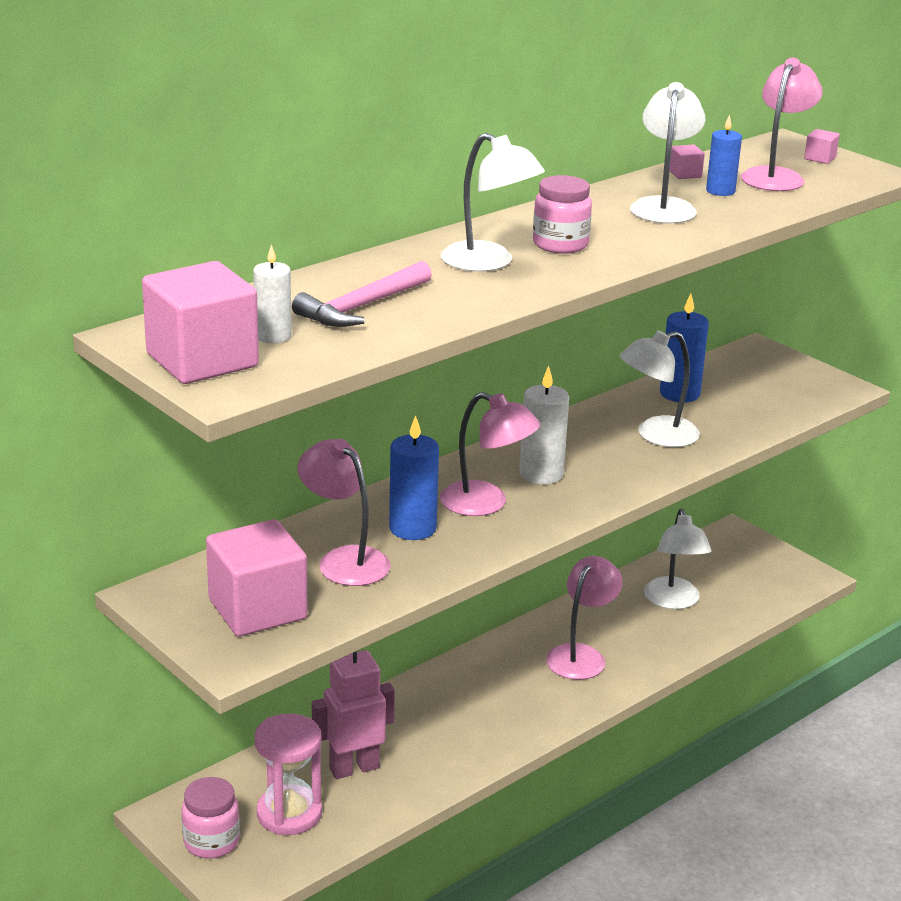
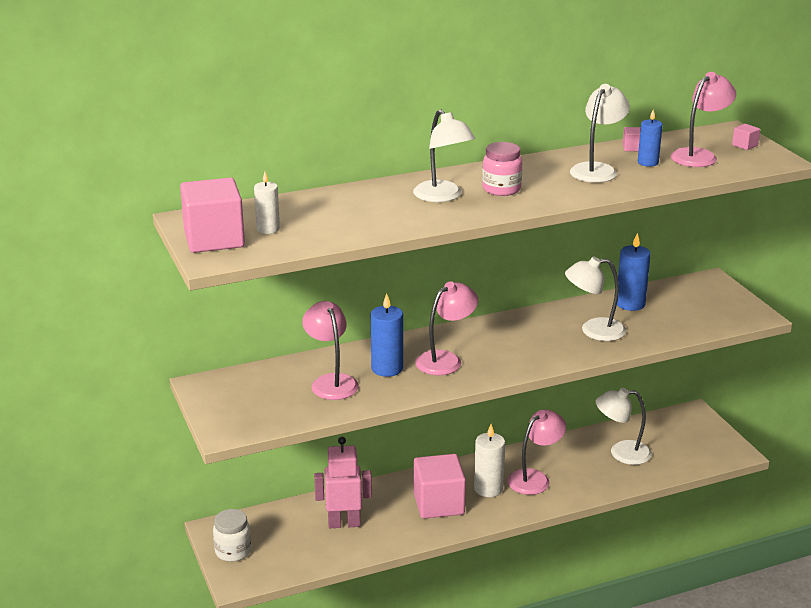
camera: 20 degrees right, 0 degrees up
pink jar [181,777,240,859] -> white jar [213,509,251,562]
pink cube [206,519,308,637] -> pink cube moved to [414,454,466,519]
pink hourglass [254,714,322,835] -> none
pink hammer [292,261,432,327] -> none
pink lamp [440,392,540,516] -> pink lamp turned 90 degrees counterclockwise [415,281,478,375]
white candle [519,366,569,485] -> white candle moved to [474,424,505,497]
white lamp [644,509,712,609] -> white lamp turned 75 degrees clockwise [596,388,652,465]

